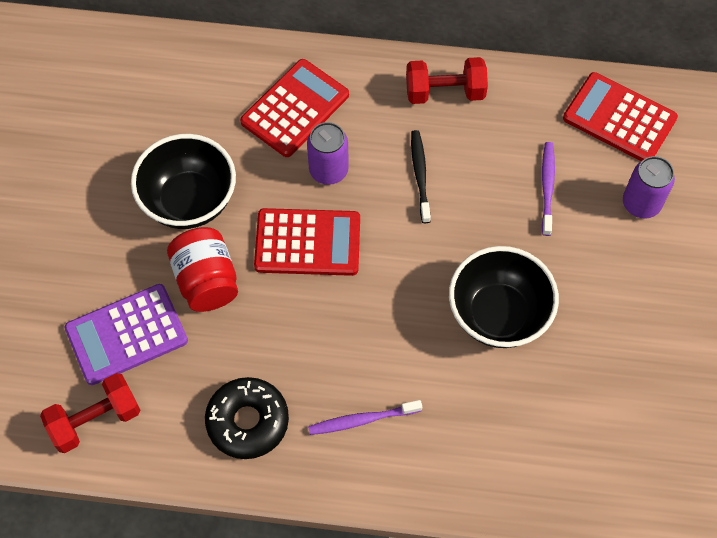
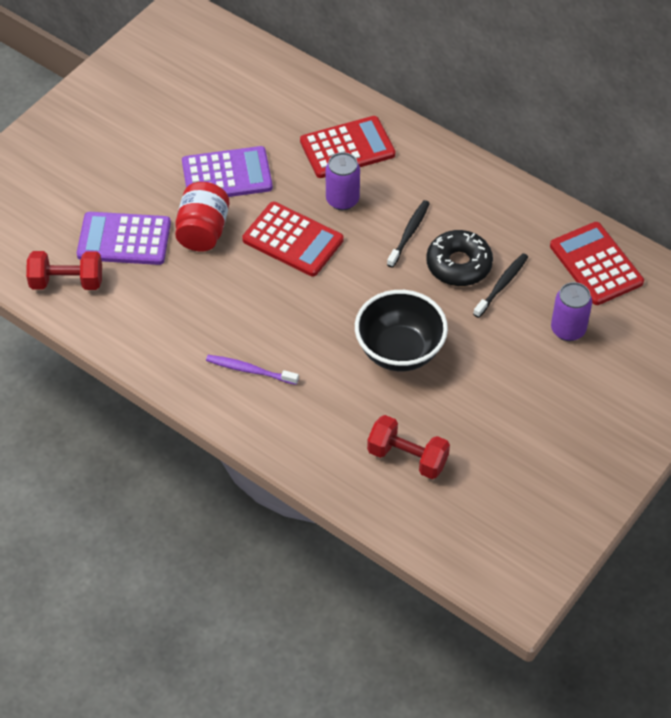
camera: 30 degrees right, 10 degrees down
black bowl [131,134,236,229] -> purple calculator [182,146,273,197]
black donut [205,377,289,459] -> black donut moved to [426,230,493,286]
red dumbbell [406,57,488,104] -> red dumbbell moved to [367,415,450,479]
purple toothbrush [542,142,555,236] -> black toothbrush [473,253,528,318]

